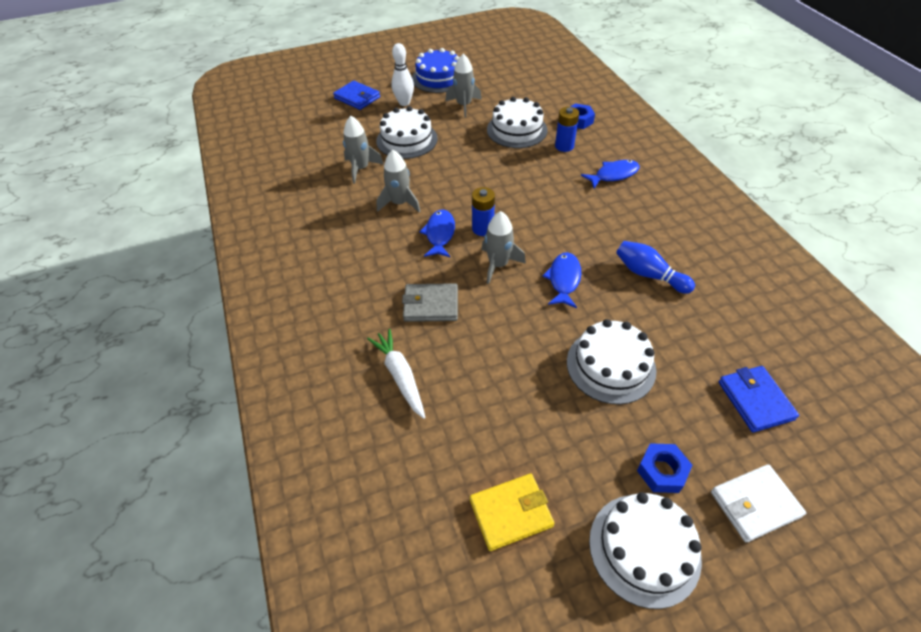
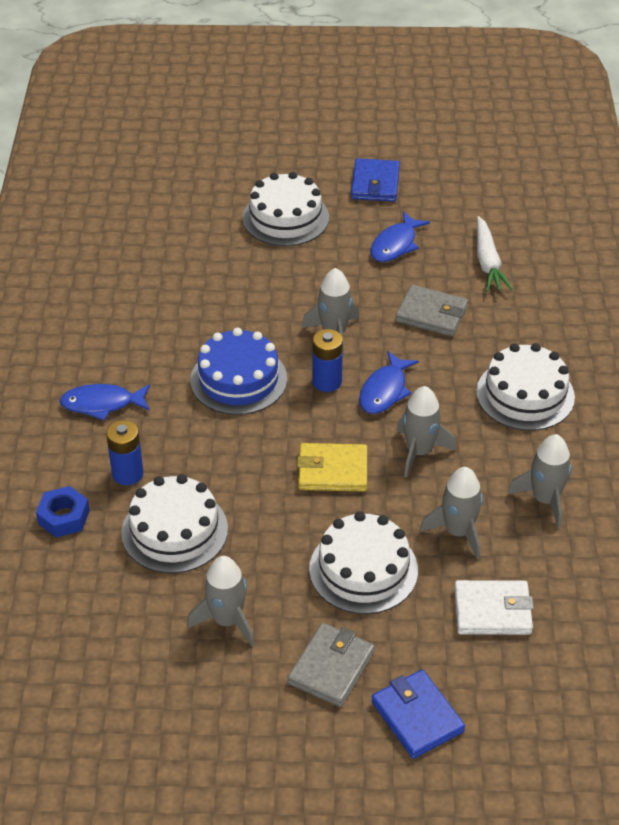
camera: 160 degrees left, 5 degrees down
white bowling pin [391,43,414,106] -> grey wallet [287,623,375,707]
blue cake [412,48,459,93] -> blue cake moved to [190,328,287,415]
yellow wallet [470,474,554,551] -> yellow wallet moved to [297,443,367,491]
blue fish [543,252,581,308] -> blue fish moved to [370,212,430,262]
white cake [589,492,702,609] -> white cake moved to [476,343,575,431]
blue bowling pin [616,241,695,294] -> none
blue nut [637,443,692,493] -> none
white wallet [711,464,806,542] -> white wallet moved to [454,580,533,635]
blue wallet [718,366,799,432] -> blue wallet moved to [351,158,400,202]
none -> grey rocket [508,434,572,528]

